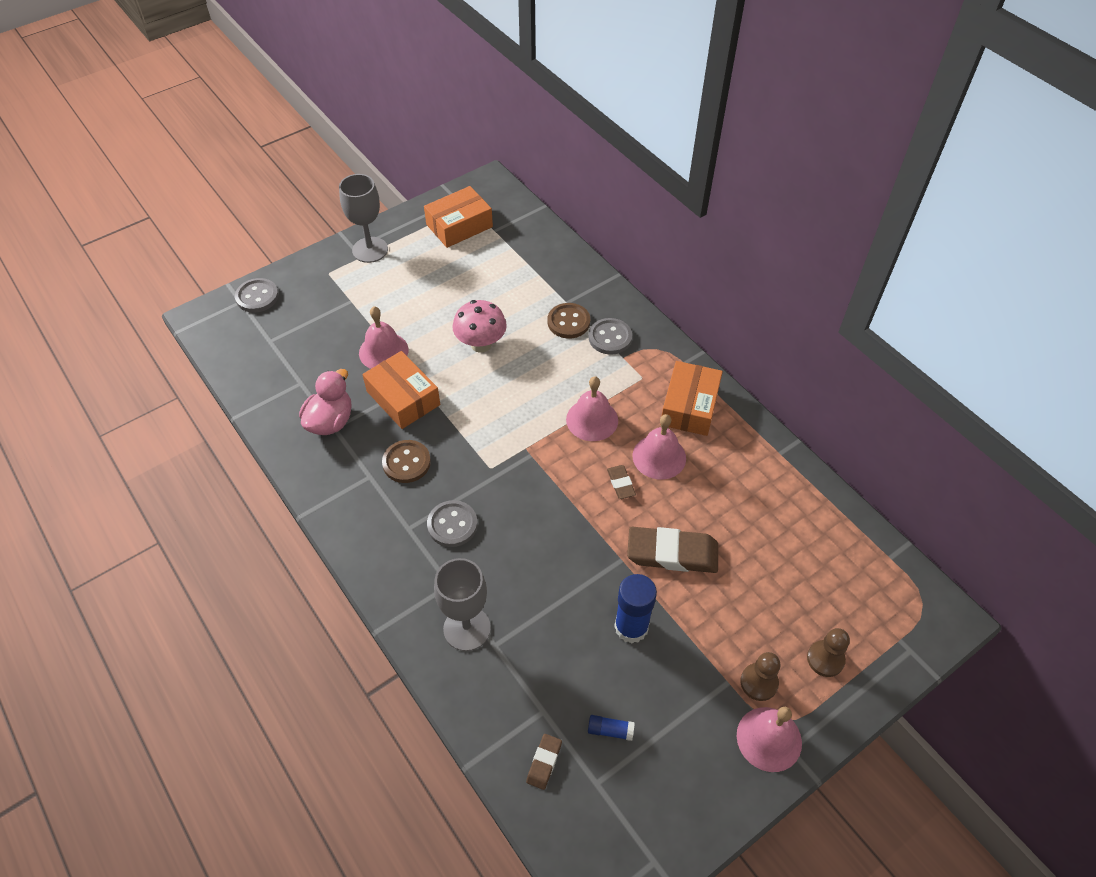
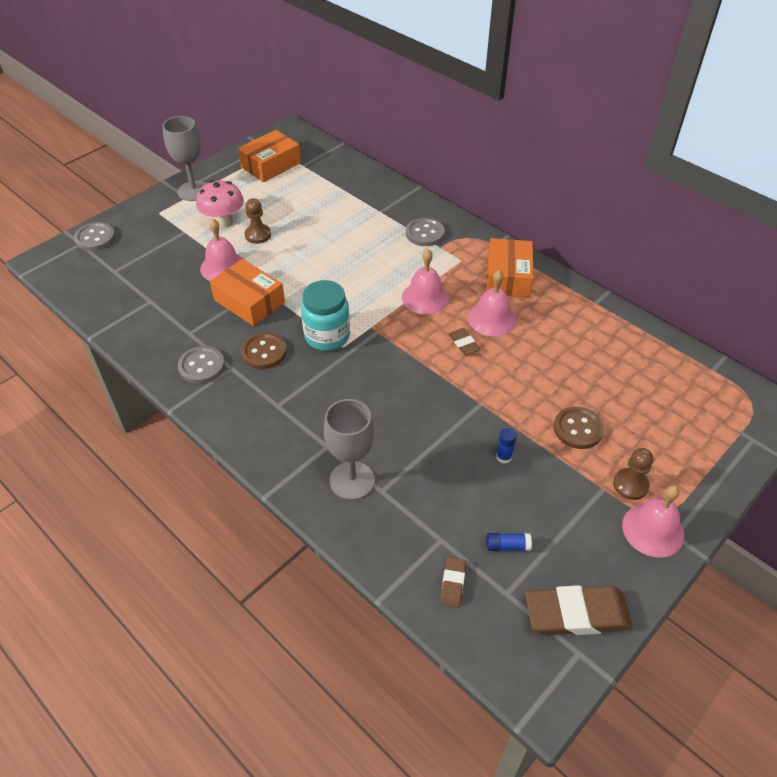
camera: 10 degrees left, 5 degrees down
pink duck [299,369,352,435] -> none
grey button [427,500,478,547] -> grey button moved to [178,346,225,384]
pink mushroom [453,300,507,353] -> pink mushroom moved to [196,180,244,228]
brown button [548,303,590,338] -> brown button moved to [554,406,604,449]
blue glue stick [614,574,657,643] -> blue glue stick [496,428,517,464], size x0.49
brown eraser [627,527,718,573] -> brown eraser moved to [525,585,633,635]
brown pawn [807,628,850,677] -> brown pawn moved to [245,198,271,244]
none -> turquoise jar [301,280,350,351]

